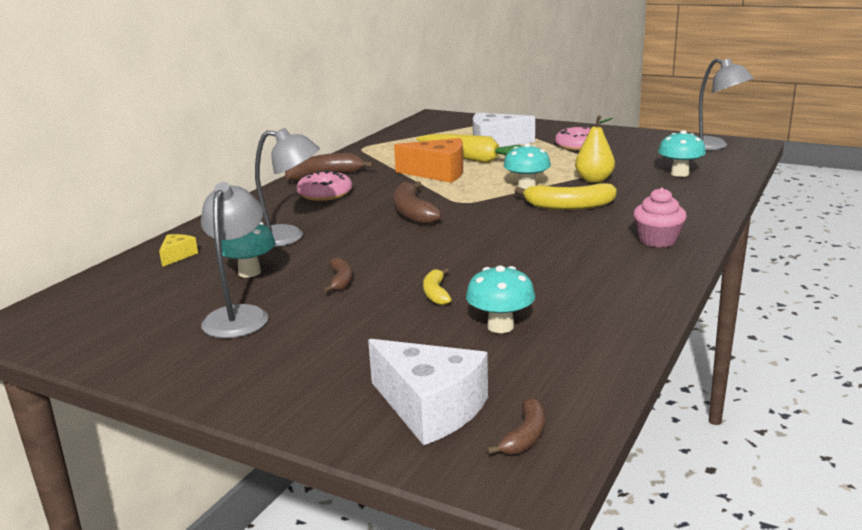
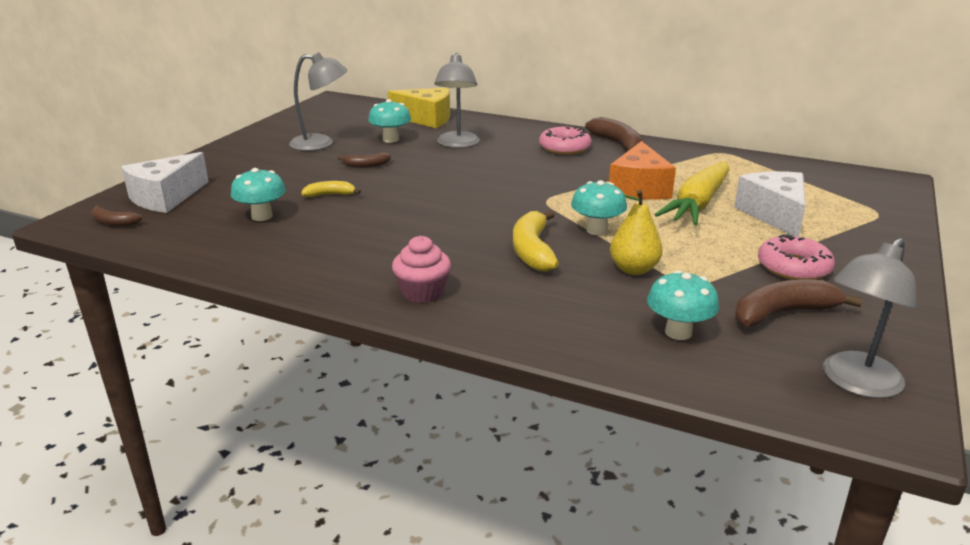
camera: 85 degrees right, 5 degrees up
yellow cheese [159,234,198,267] -> yellow cheese [388,88,450,128], size x2.07
brown banana [393,181,442,225] -> brown banana moved to [735,279,863,327]

